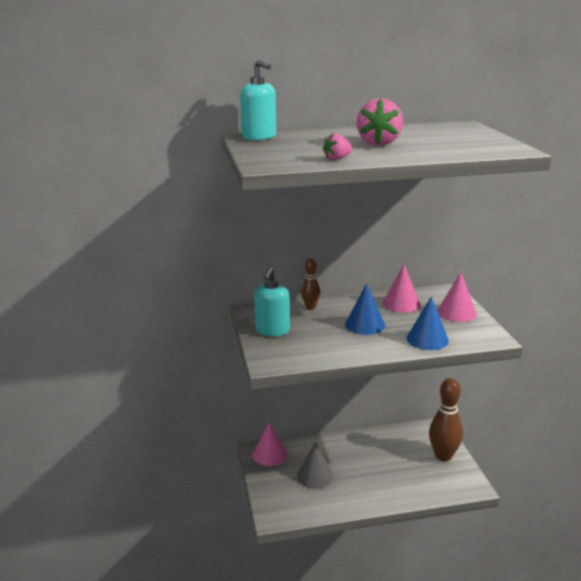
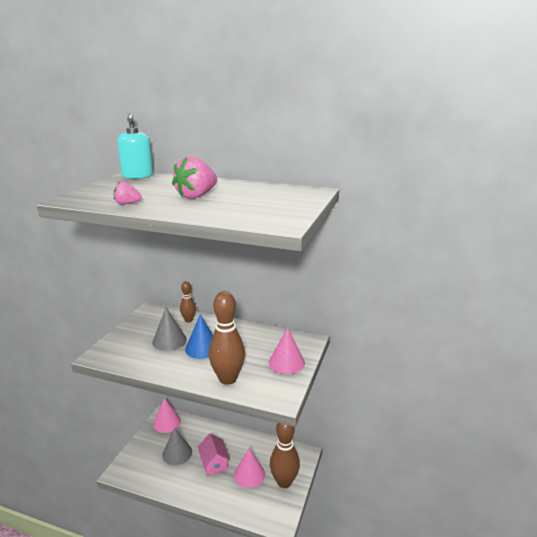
camera: 30 degrees right, 0 degrees up
turquoise soap dispenser [254,268,290,336] -> none
pink cone [383,265,421,313] -> pink cone moved to [234,448,265,488]
blue cone [407,297,449,350] -> brown bowling pin [208,291,245,385]
none -> grey cone [152,308,187,351]
none -> pink house [198,434,230,476]

